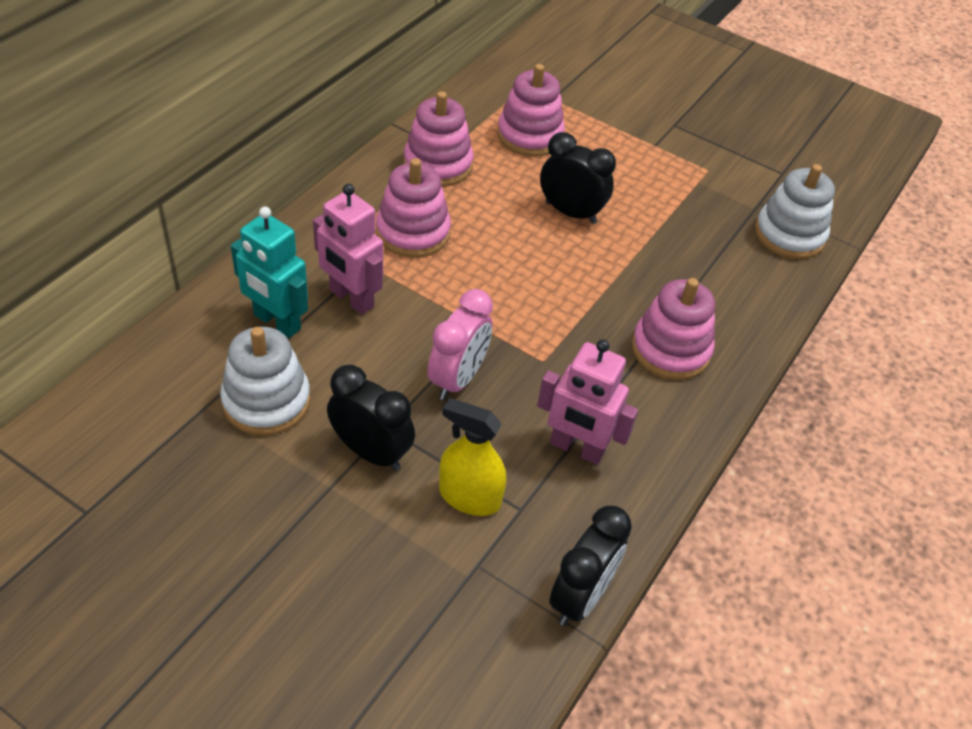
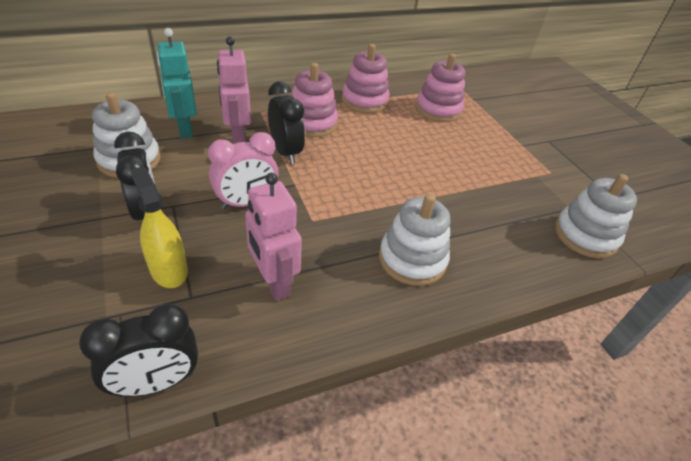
camera: 35 degrees right, 5 degrees down
black clock [540,132,616,224] -> black clock moved to [268,81,305,164]
pink stacking toy [632,278,715,380] -> white stacking toy [379,194,450,286]

